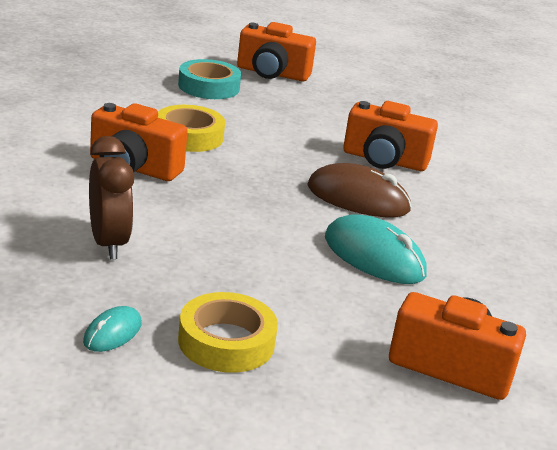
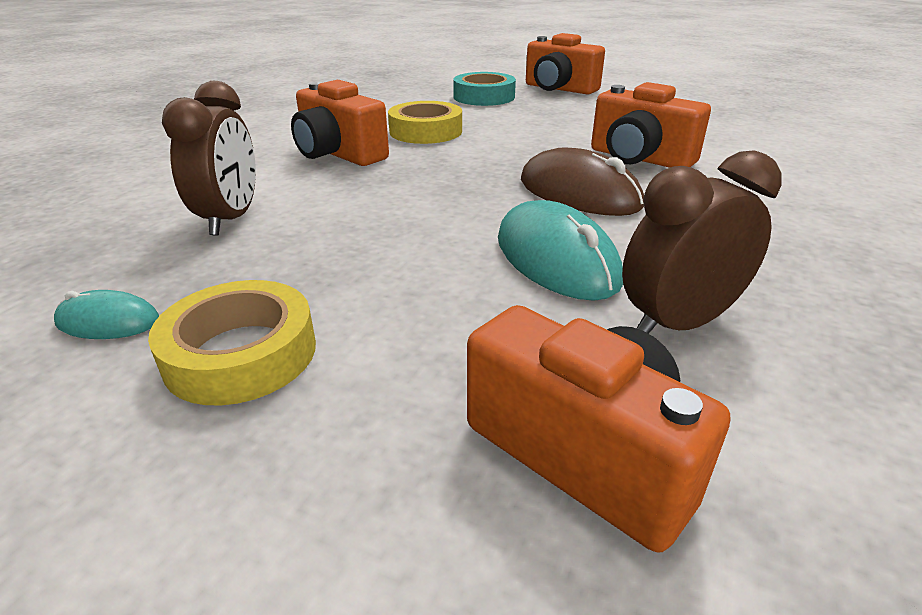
camera: 25 degrees right, 5 degrees up
turquoise mouse [83,306,142,352] -> turquoise mouse turned 45 degrees clockwise [54,290,159,339]
none -> brown clock [622,151,781,334]

